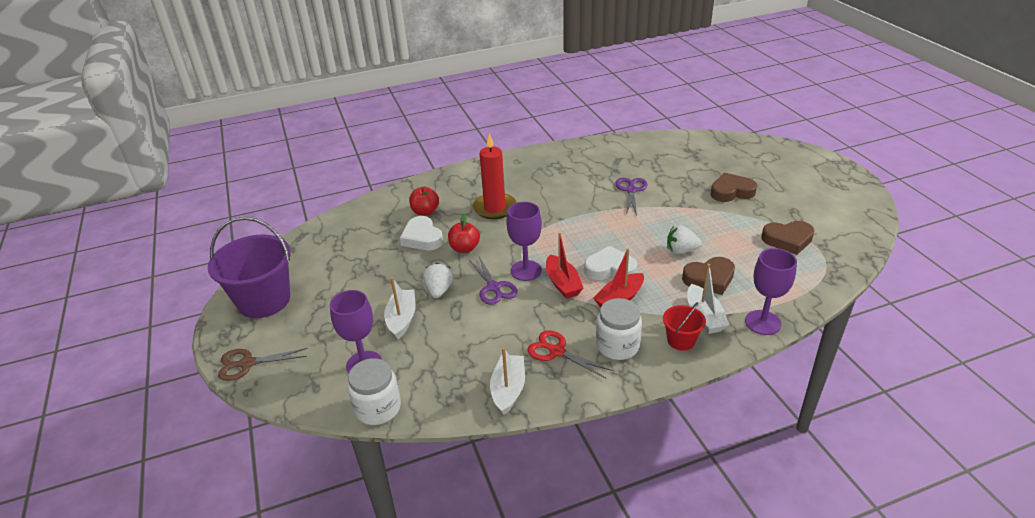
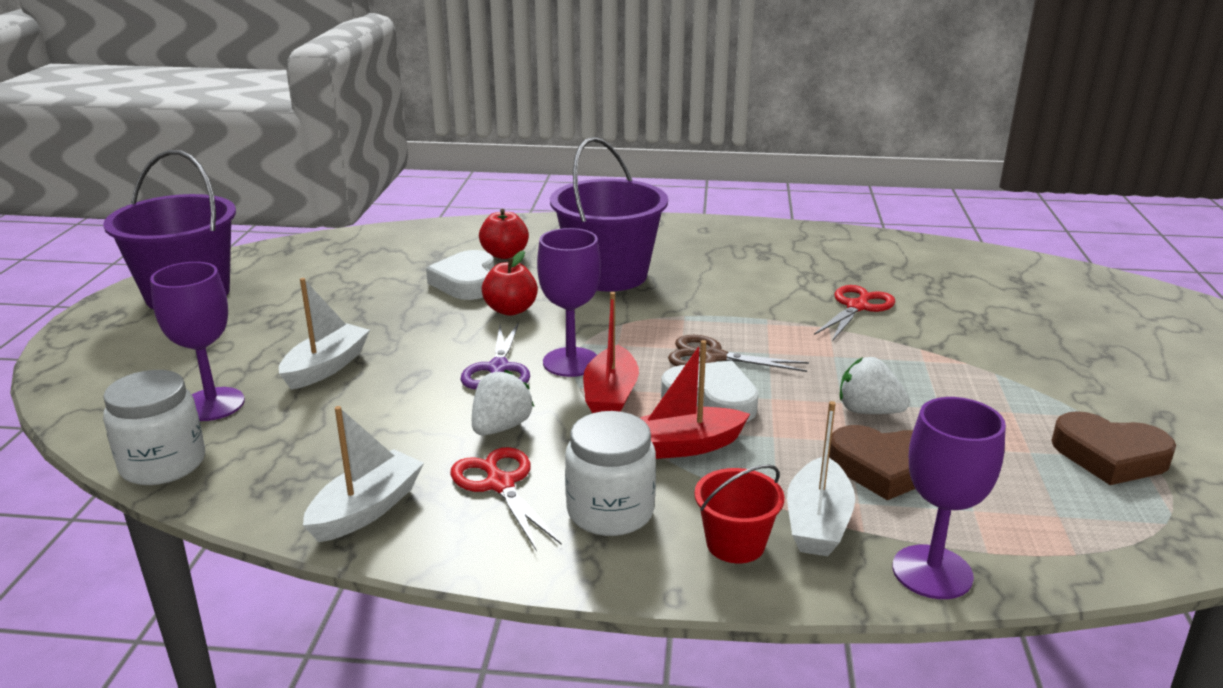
camera: 25 degrees right, 10 degrees down
brown scissors [218,348,308,381] -> brown scissors moved to [668,335,809,372]
white strawberry [423,263,454,298] -> white strawberry moved to [472,370,534,436]
red candle [473,133,517,219] -> purple bucket [550,137,668,292]
purple scissors [615,178,648,216] -> red scissors [814,285,895,341]
brown heart [710,173,757,202] -> none

